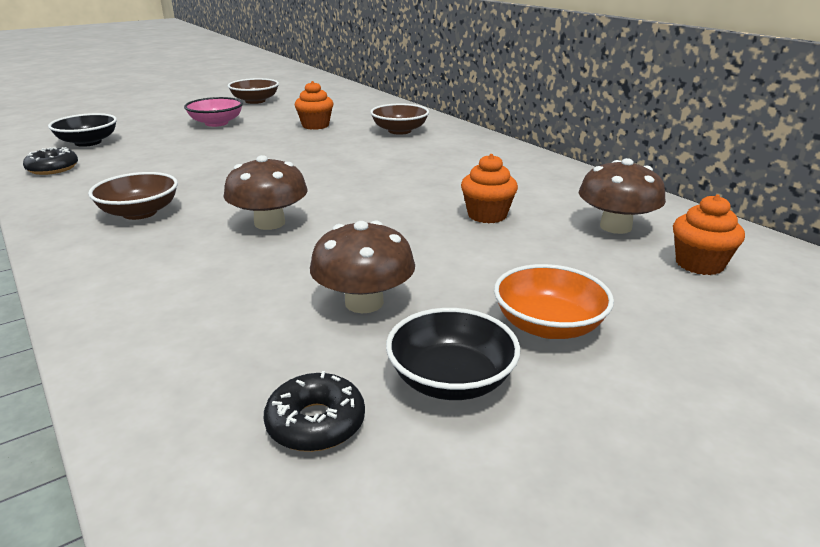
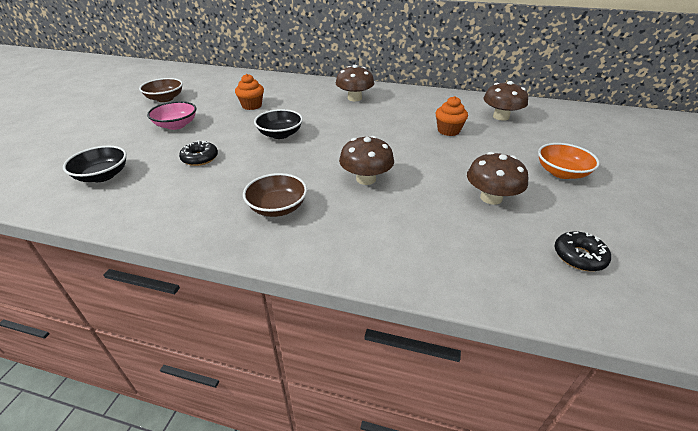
camera: 40 degrees left, 10 degrees up
black donut [23,147,78,175] -> black donut moved to [179,140,218,166]
brown bowl [370,104,429,135] -> none
black bowl [386,308,521,400] -> black bowl moved to [254,109,303,139]
orange cupcake [673,194,745,275] -> none
none -> brown mushroom [336,65,374,101]

